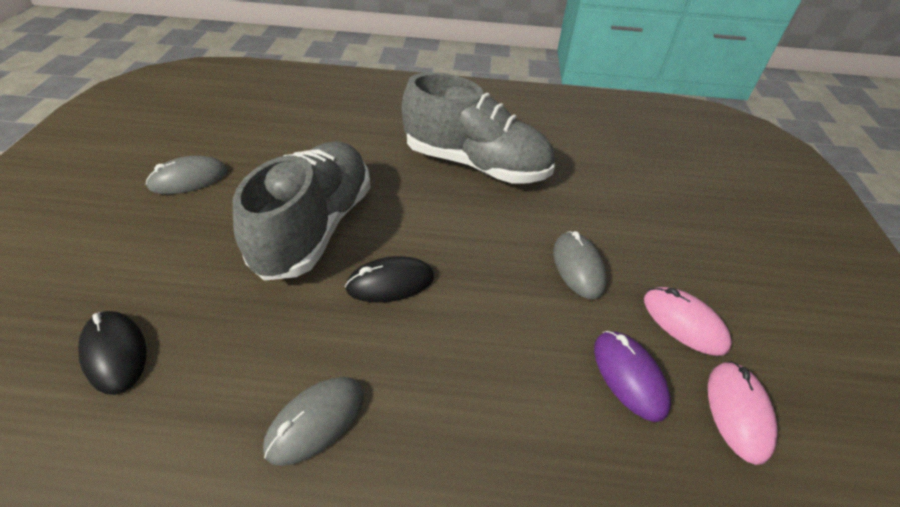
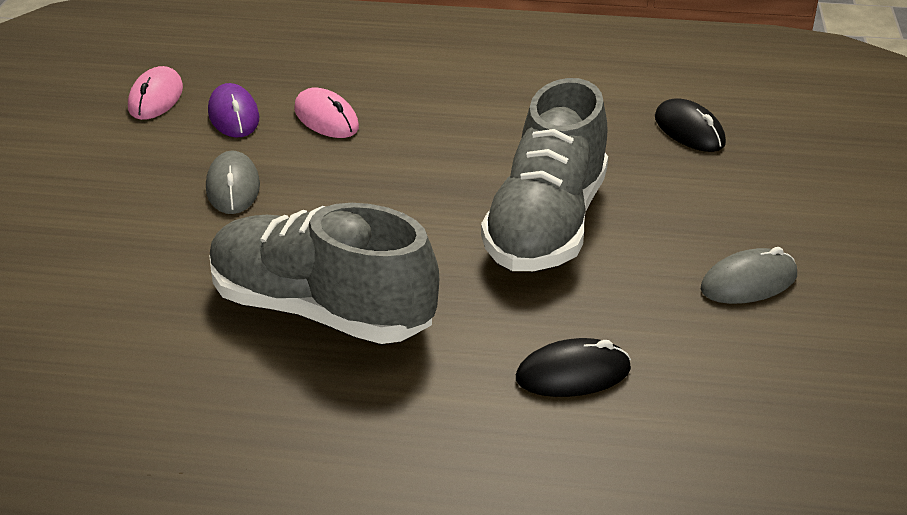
camera: 175 degrees left, 10 degrees down
grey mouse [263,377,364,466] -> none
black mouse [345,256,434,302] -> black mouse moved to [516,338,631,397]
pink mouse [644,287,732,356] -> pink mouse moved to [294,88,359,138]

